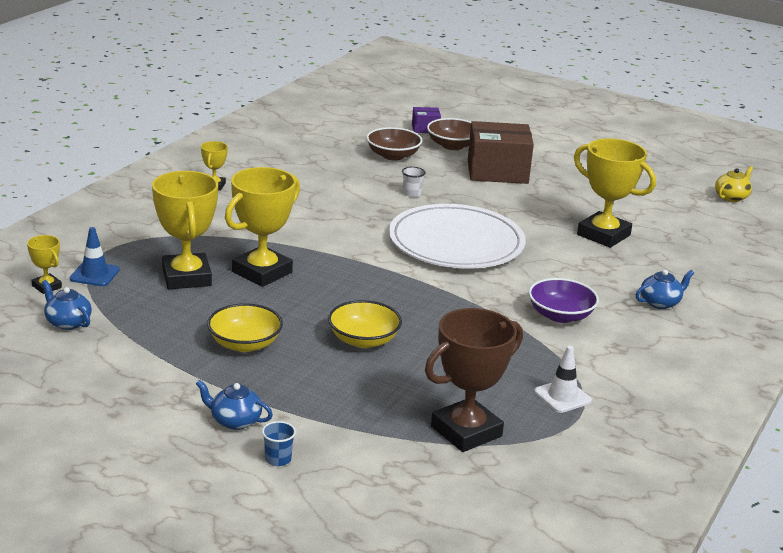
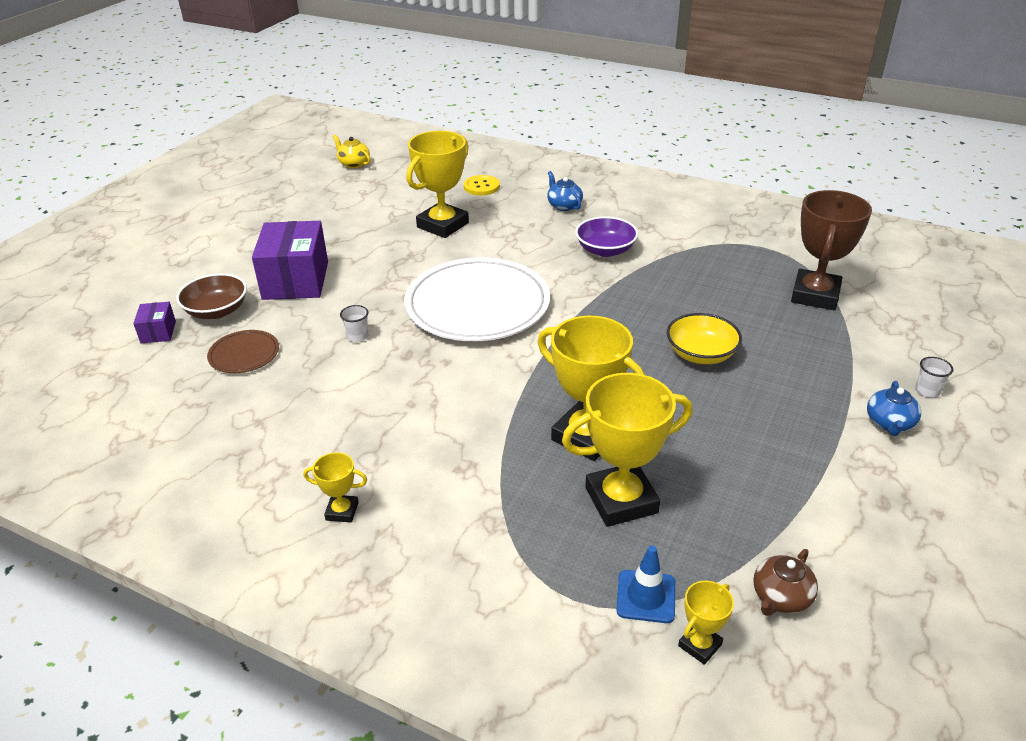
camera: 90 degrees left, 10 degrees up
blue teapot [42,280,92,330] -> brown teapot [753,549,818,616]
yellow bowl [207,303,283,352] -> none
blue cup [262,421,296,466] -> white cup [915,357,953,397]
brown bowl [366,127,422,161] -> brown plate [207,330,279,373]
brown trophy [425,308,523,452] -> brown trophy turned 60 degrees clockwise [791,190,872,310]
brown box [468,121,534,184] -> purple box [252,221,328,300]
white traffic cone [534,346,592,413] -> none
none -> yellow button [464,175,500,196]

